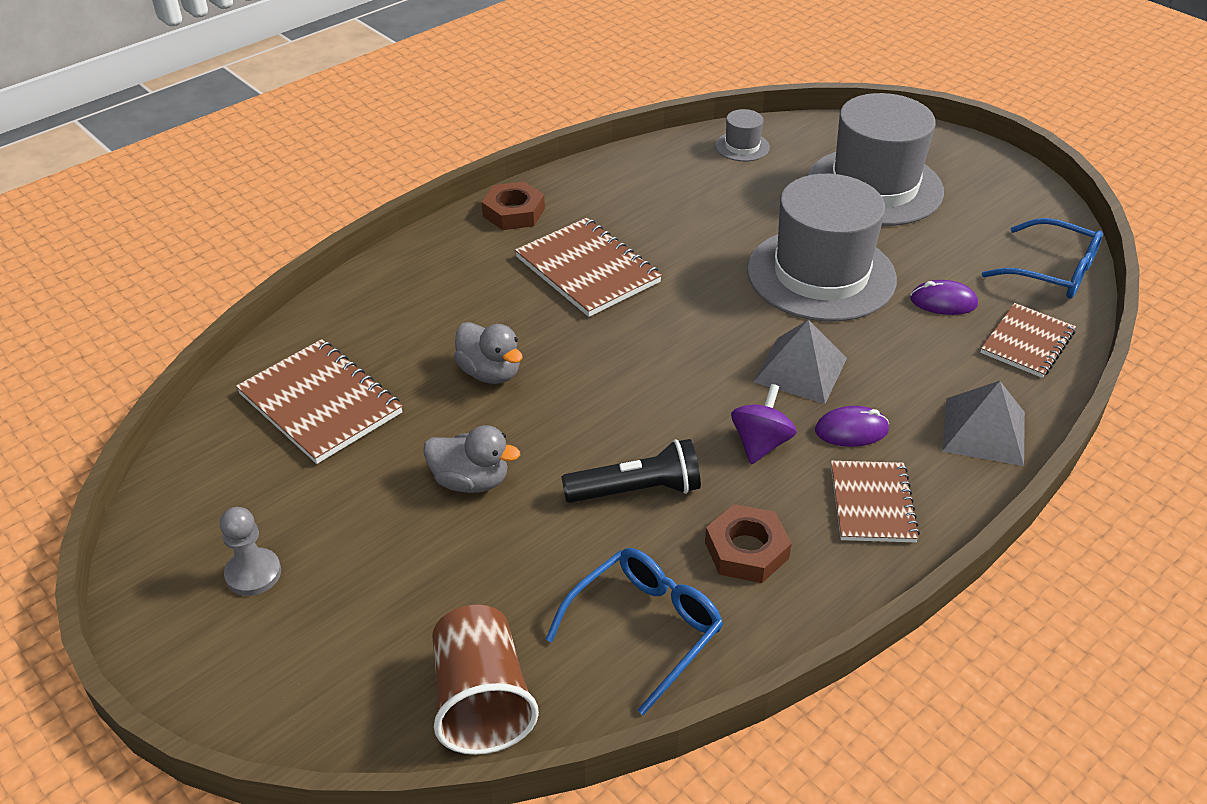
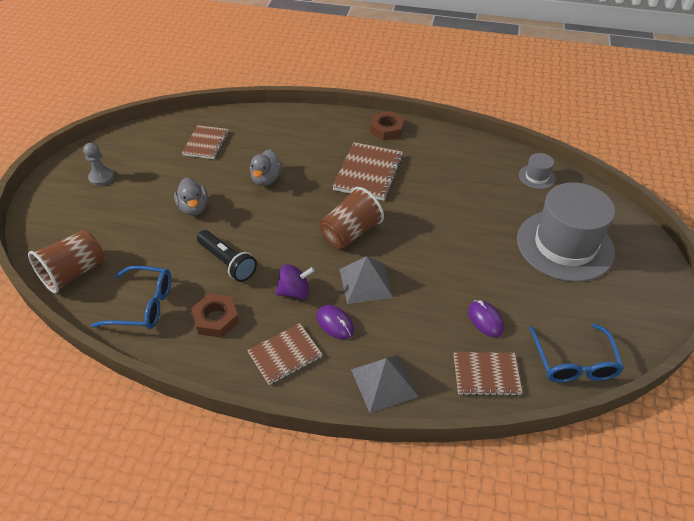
camera: 55 degrees right, 5 degrees up
brown notebook [236,339,403,464] -> brown notebook [182,125,229,159], size x0.66
grey hat [747,174,897,322] -> none
none -> brown cup [320,187,384,249]

